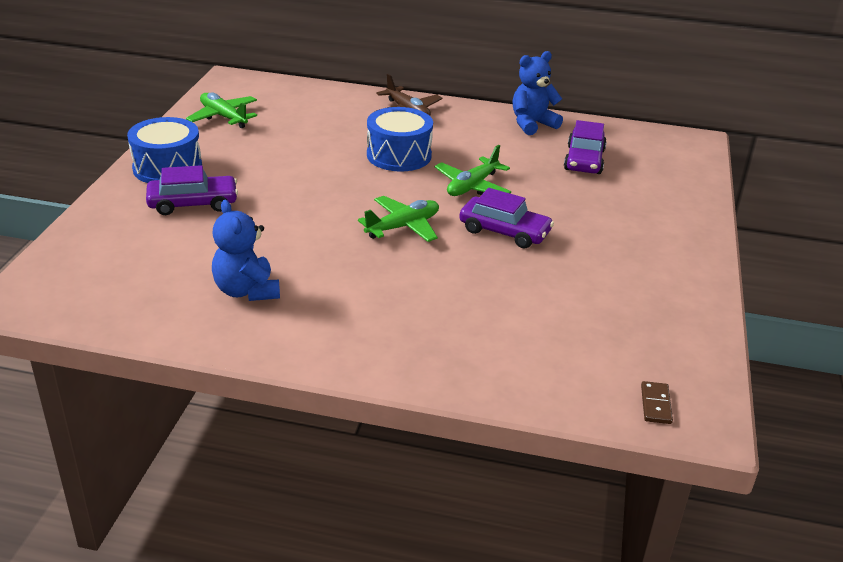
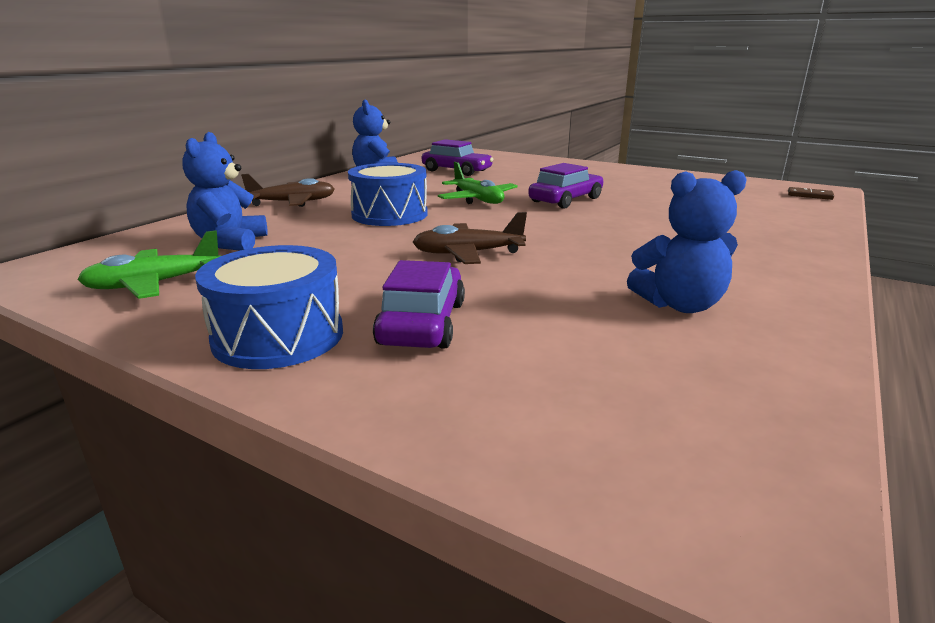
camera: 70 degrees left, 10 degrees down
green plane [358,196,439,242] -> none
none -> blue teddy bear [182,132,268,250]
none -> brown plane [413,212,527,264]

